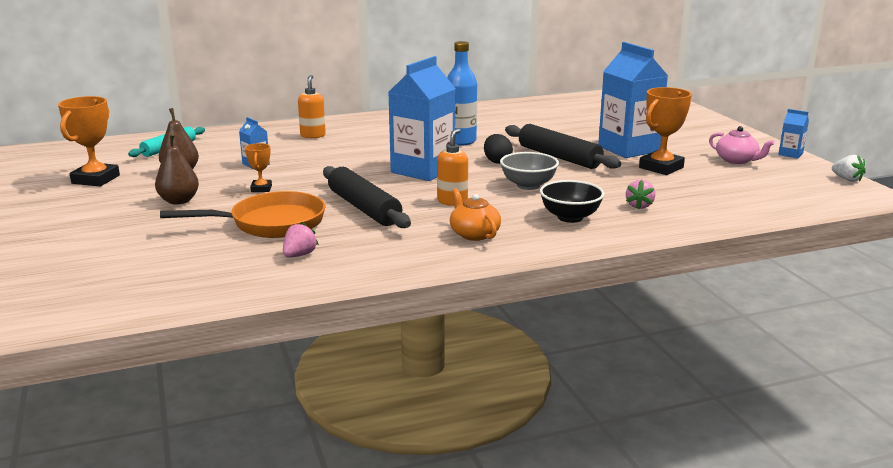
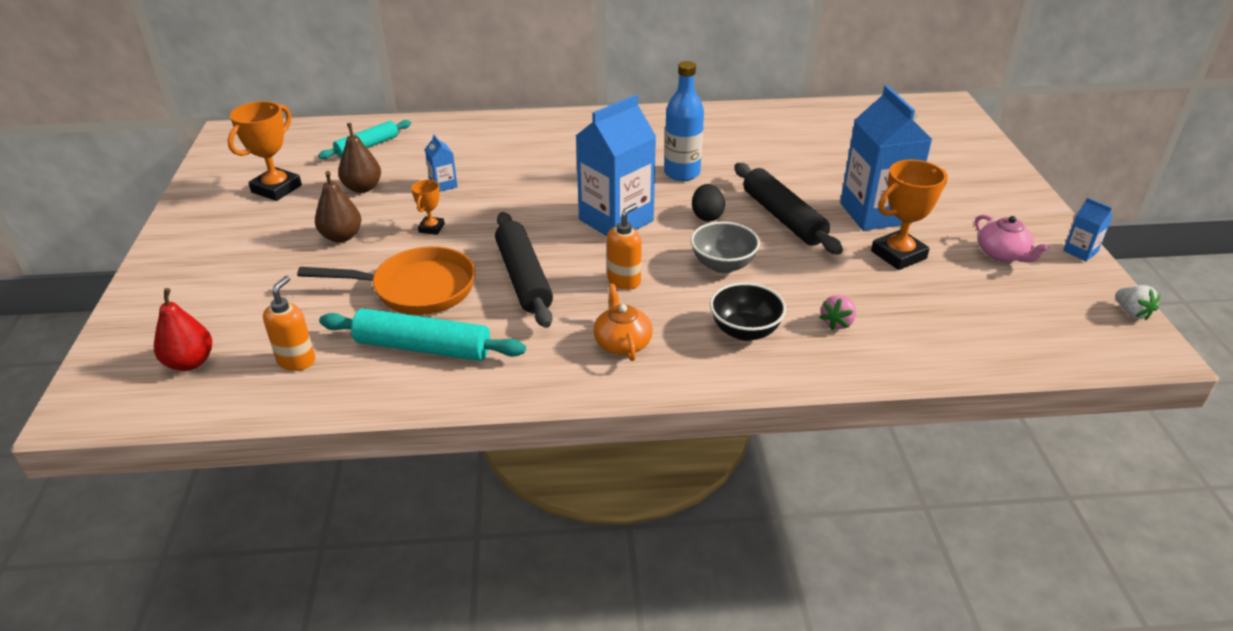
camera: 15 degrees right, 15 degrees up
pink strawberry [283,222,319,258] -> turquoise rolling pin [319,308,526,361]
orange soap dispenser [298,75,326,138] -> orange soap dispenser moved to [263,276,315,371]
none -> red pear [154,288,212,371]

